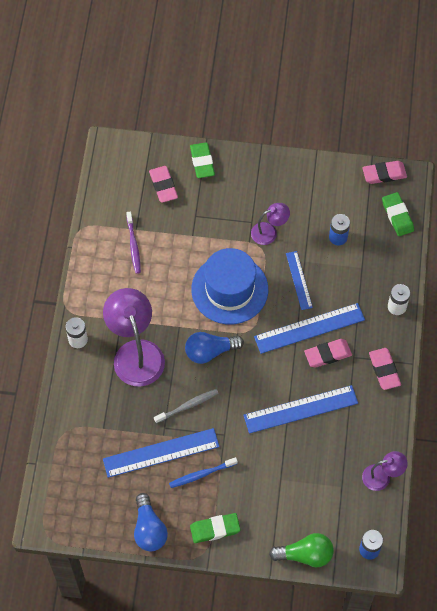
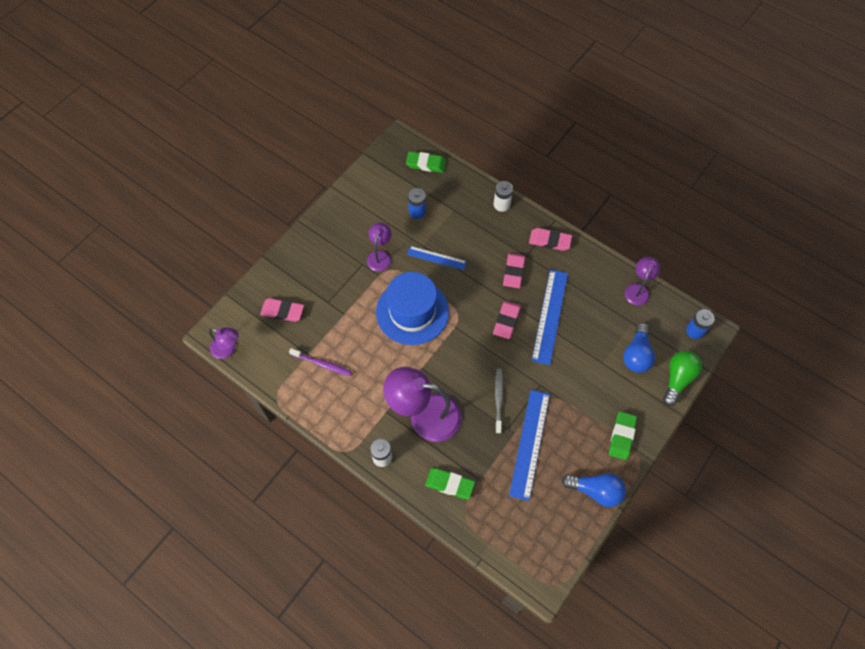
camera: 60 degrees left, 0 degrees up
blue toothbrush [169,457,238,488] -> none
blue light bulb [185,332,244,364] -> blue light bulb moved to [623,323,655,373]
green eraser [190,142,215,178] -> green eraser moved to [425,468,475,499]
blue ruler [254,303,365,354] -> none
pink eraser [362,161,407,184] -> pink eraser moved to [493,301,521,339]
none -> purple lamp [209,327,238,359]

